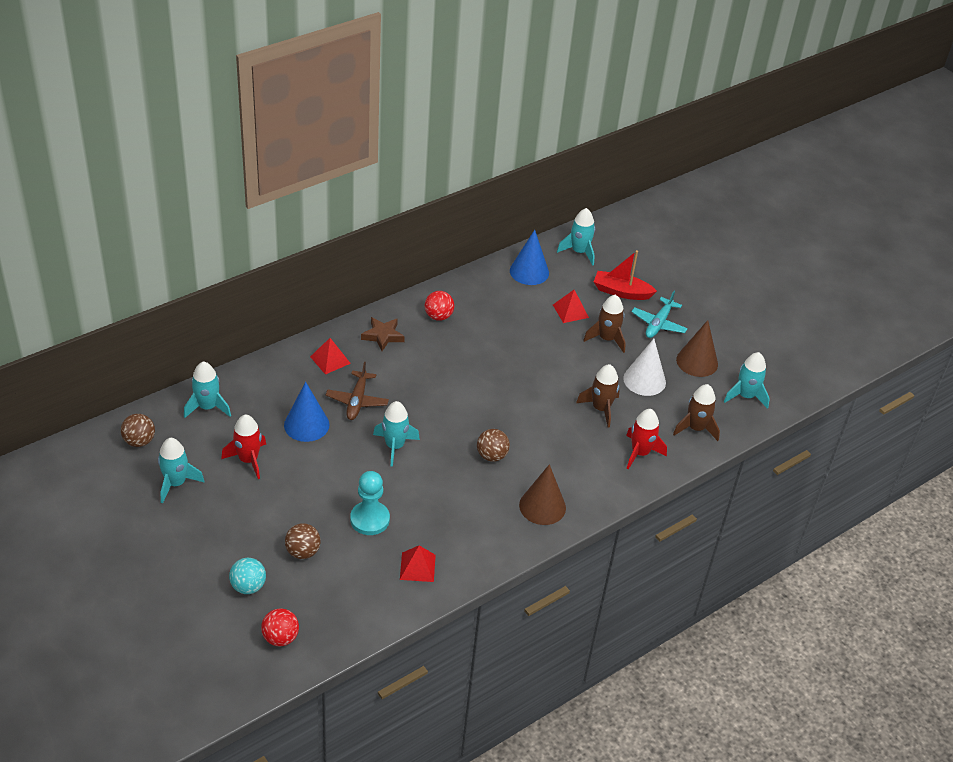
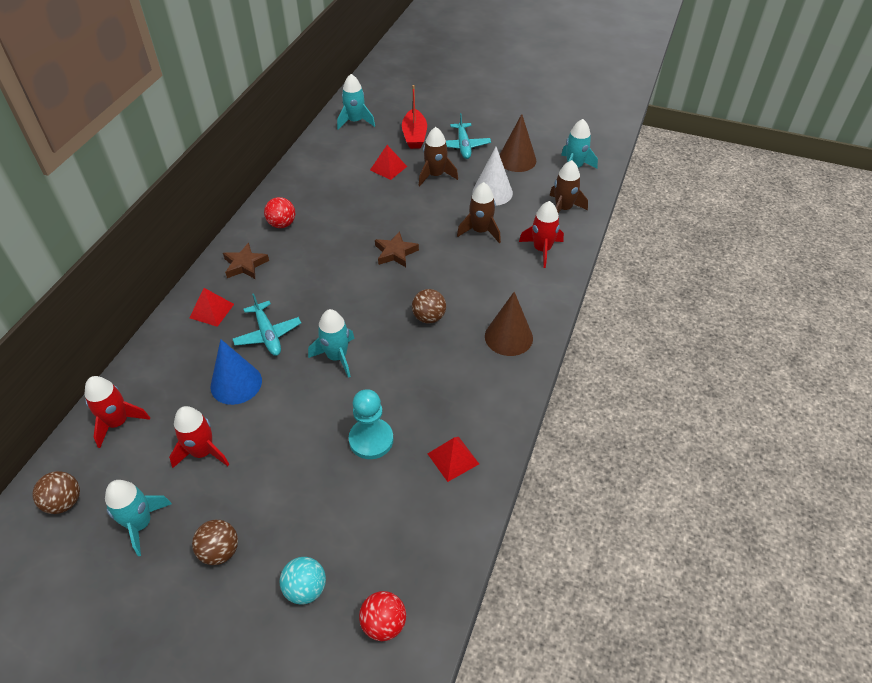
camera: 30 degrees left, 5 degrees up
turquoise rocket [184,362,231,418] -> red rocket [85,376,150,448]
brown ball [285,523,321,559] -> brown ball moved to [192,520,238,565]
brown plane [326,362,389,420] -> turquoise plane [232,293,301,356]
blue cone [510,230,549,285] -> none
red boat [594,250,657,300] -> red boat turned 75 degrees counterclockwise [402,85,427,149]
none -> brown star [375,231,419,267]

